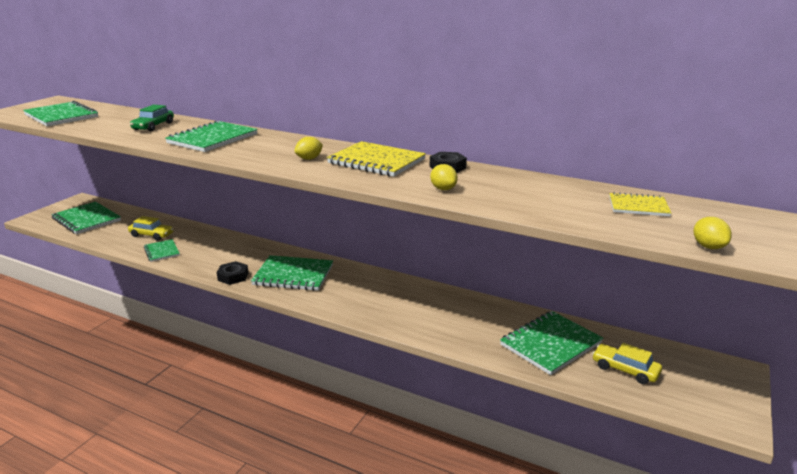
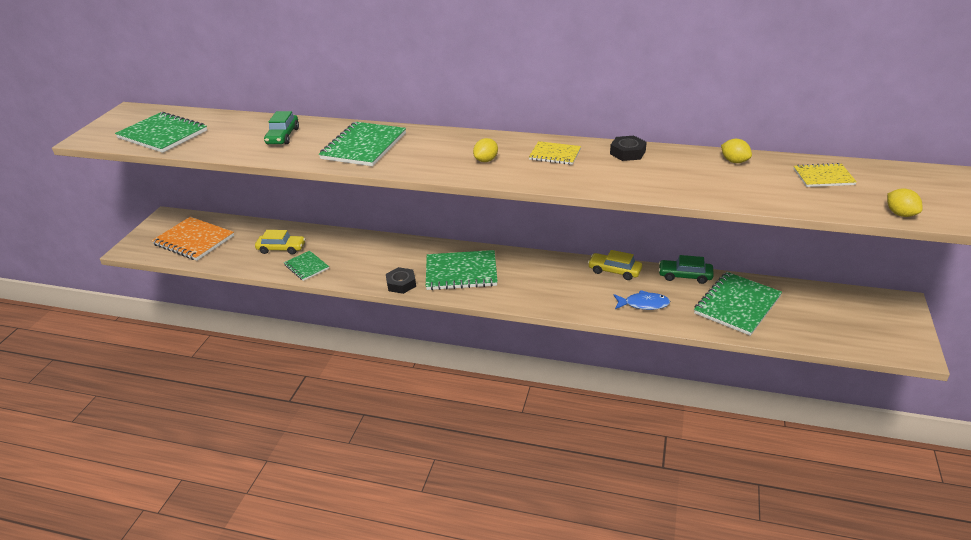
camera: 10 degrees left, 10 degrees up
green notebook [51,202,121,234] -> orange notebook [151,217,234,261]
yellow notebook [327,141,426,177] -> yellow notebook [529,141,581,165], size x0.57
yellow lemon [430,164,458,190] -> yellow lemon moved to [721,139,752,163]
yellow car [592,343,662,384] -> yellow car moved to [588,250,642,280]
none -> blue fish [614,290,670,310]
none -> green car [659,255,714,284]

